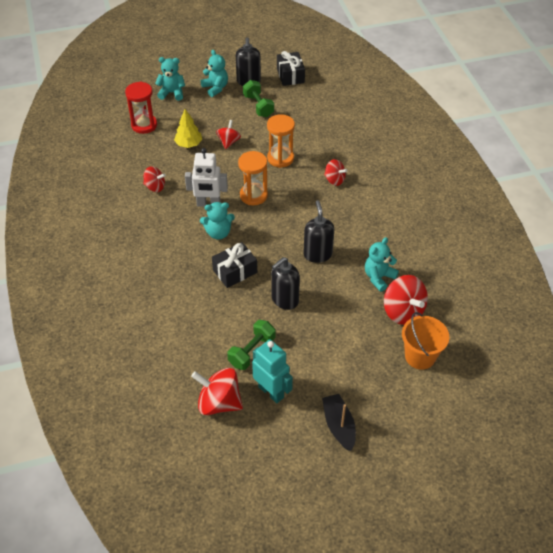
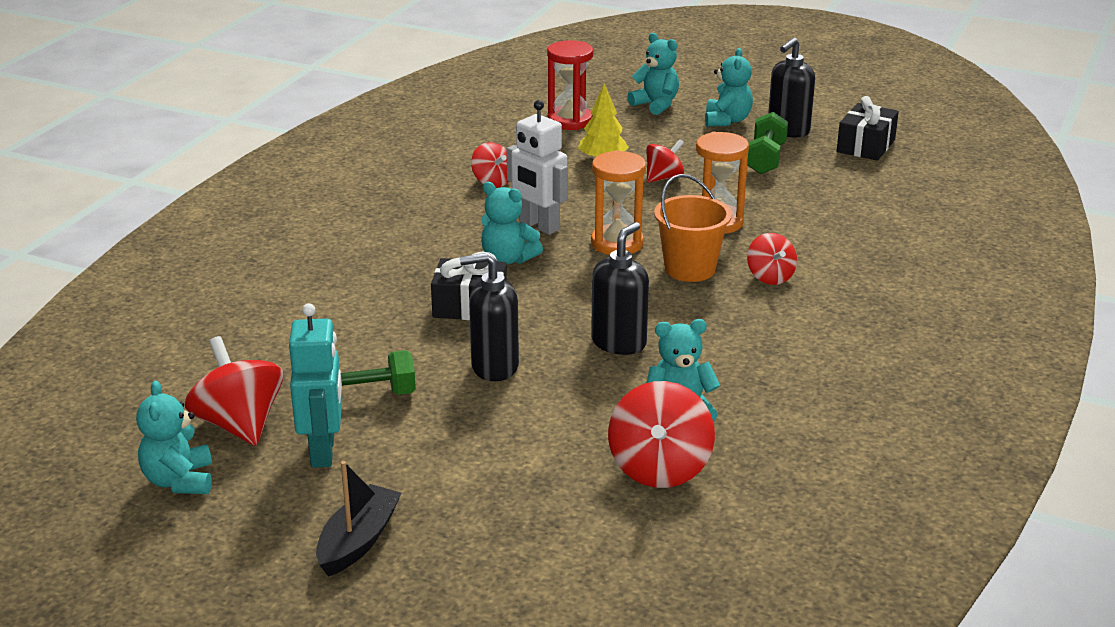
camera: 40 degrees right, 20 degrees down
orange bucket [402,312,449,370] -> orange bucket moved to [654,174,732,282]
none -> turquoise teddy bear [136,381,212,494]

